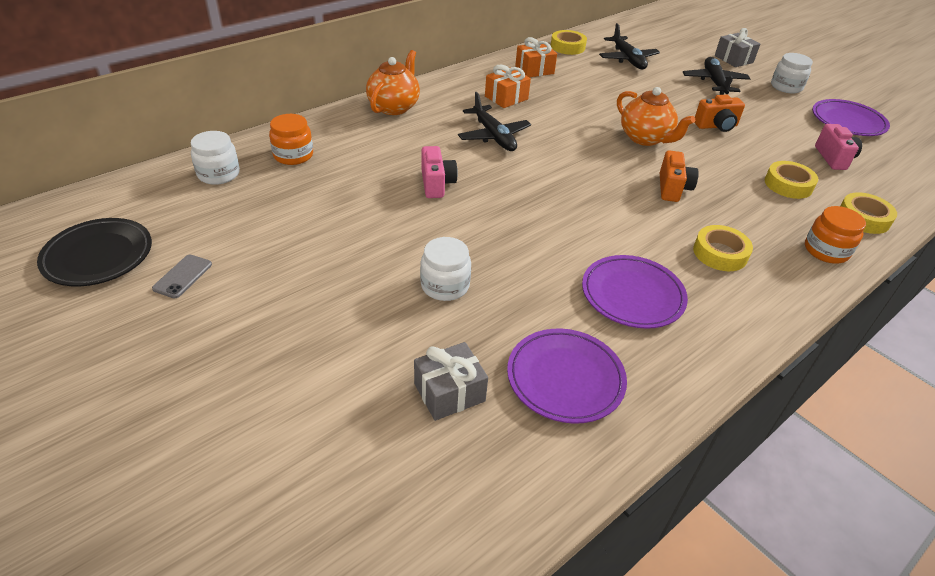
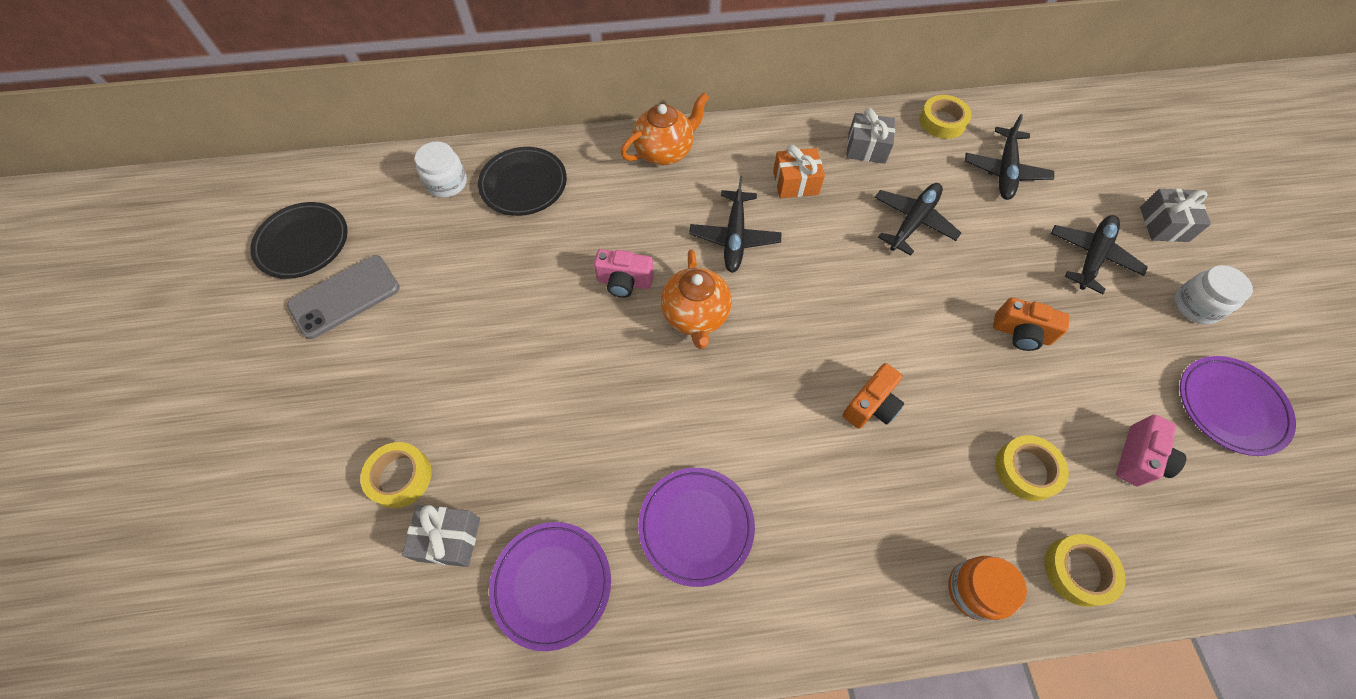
camera: 35 degrees right, 20 degrees up
grey phone [152,255,212,298] -> grey phone [287,255,400,339], size x1.89
orange jar [269,114,313,165] -> black plate [478,147,567,216]
white jar [420,237,471,301] -> none
pink camera [422,146,458,198] -> pink camera turned 75 degrees clockwise [594,249,654,298]
orange gift [515,37,557,77] -> grey gift [846,108,895,163]
orange teapot [617,87,695,146] -> orange teapot moved to [661,249,732,349]
yellow tape [693,225,753,271] -> yellow tape moved to [360,442,432,508]
none -> black plane [875,183,961,256]

